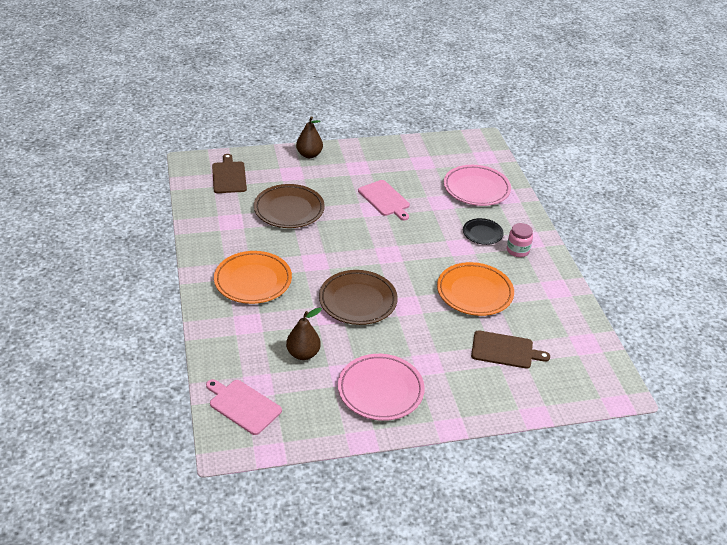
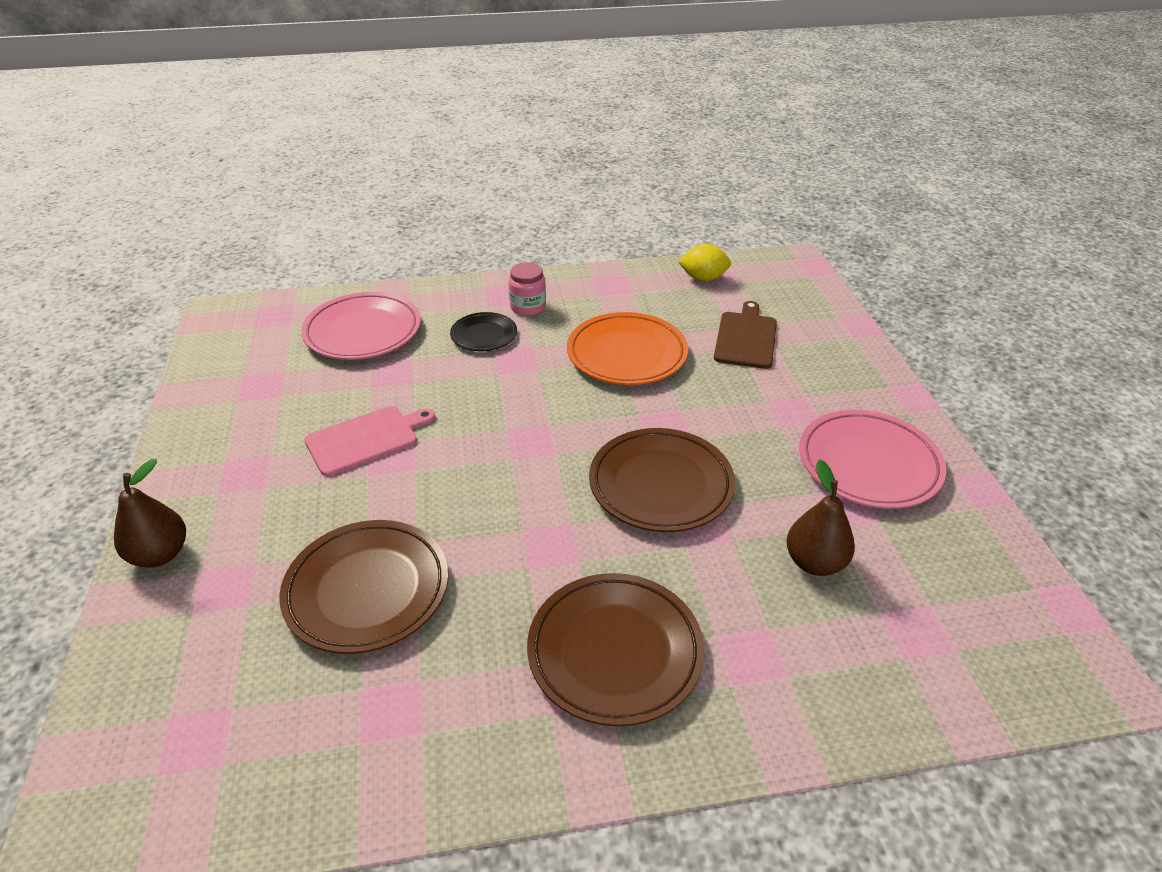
camera: 85 degrees left, 0 degrees up
pink cutting board [206,379,282,435] -> none
brown cutting board [212,154,247,193] -> none
orange plate [214,251,292,304] -> brown plate [527,573,704,726]
none -> yellow lemon [678,244,731,281]

